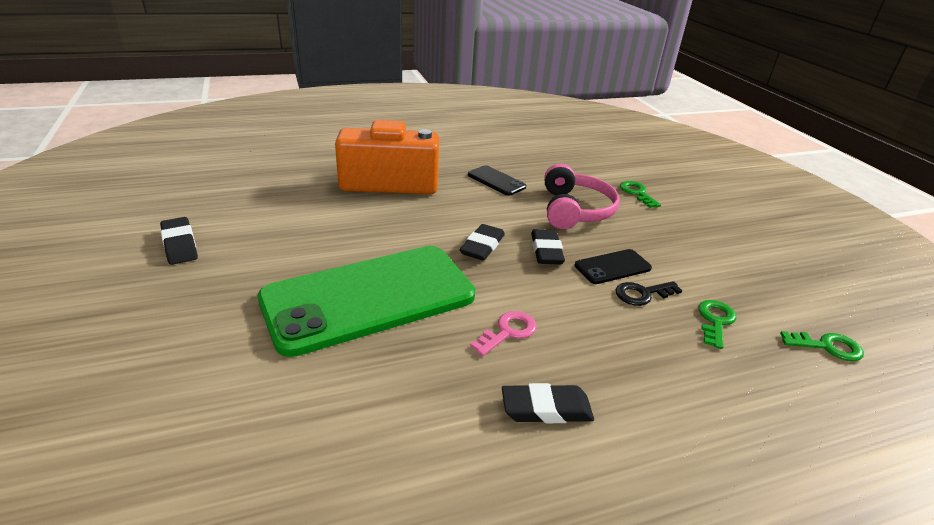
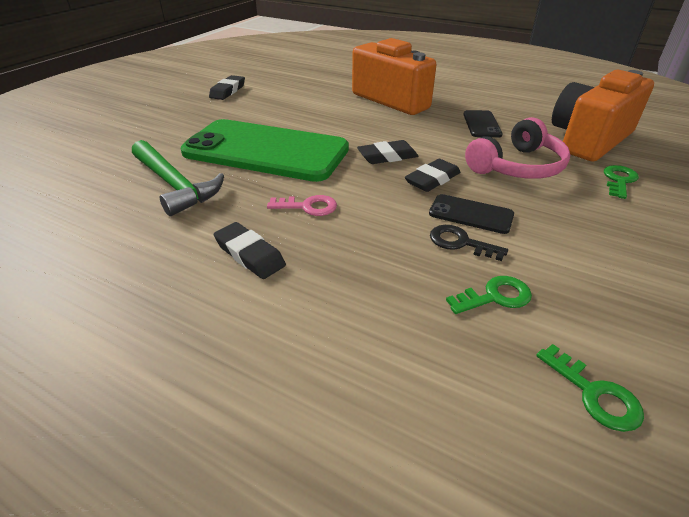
camera: 50 degrees right, 5 degrees up
none -> green hammer [132,140,224,216]
none -> orange camera [552,70,654,162]

